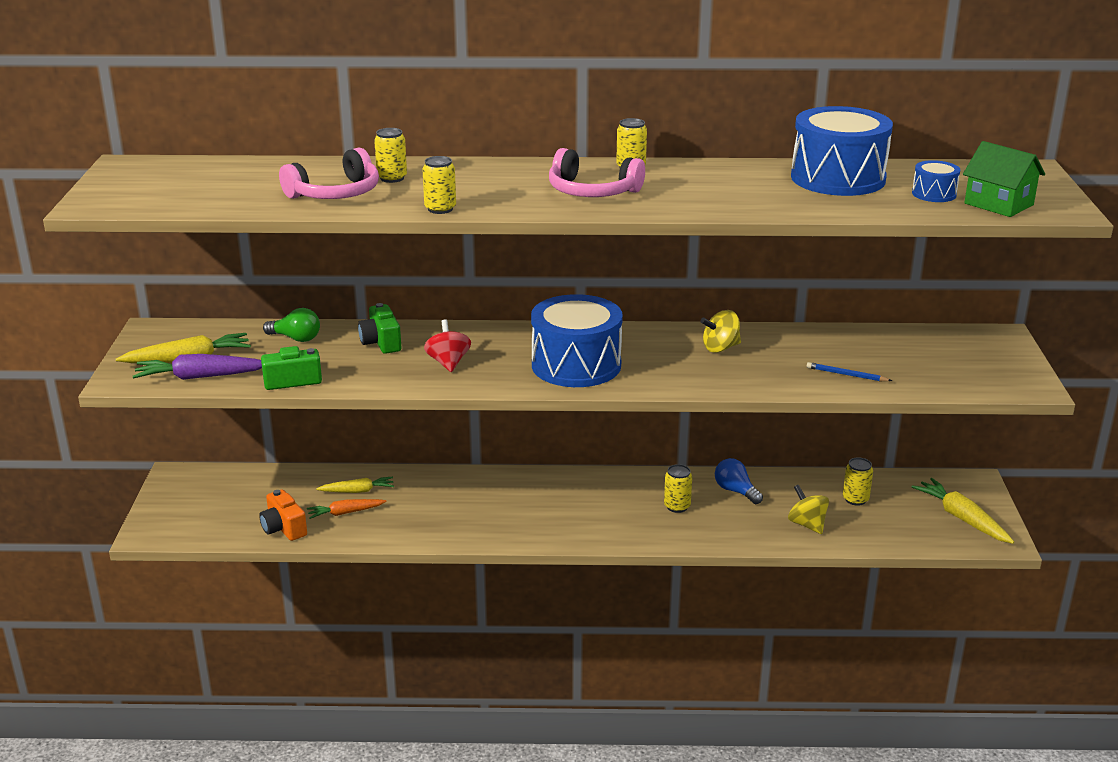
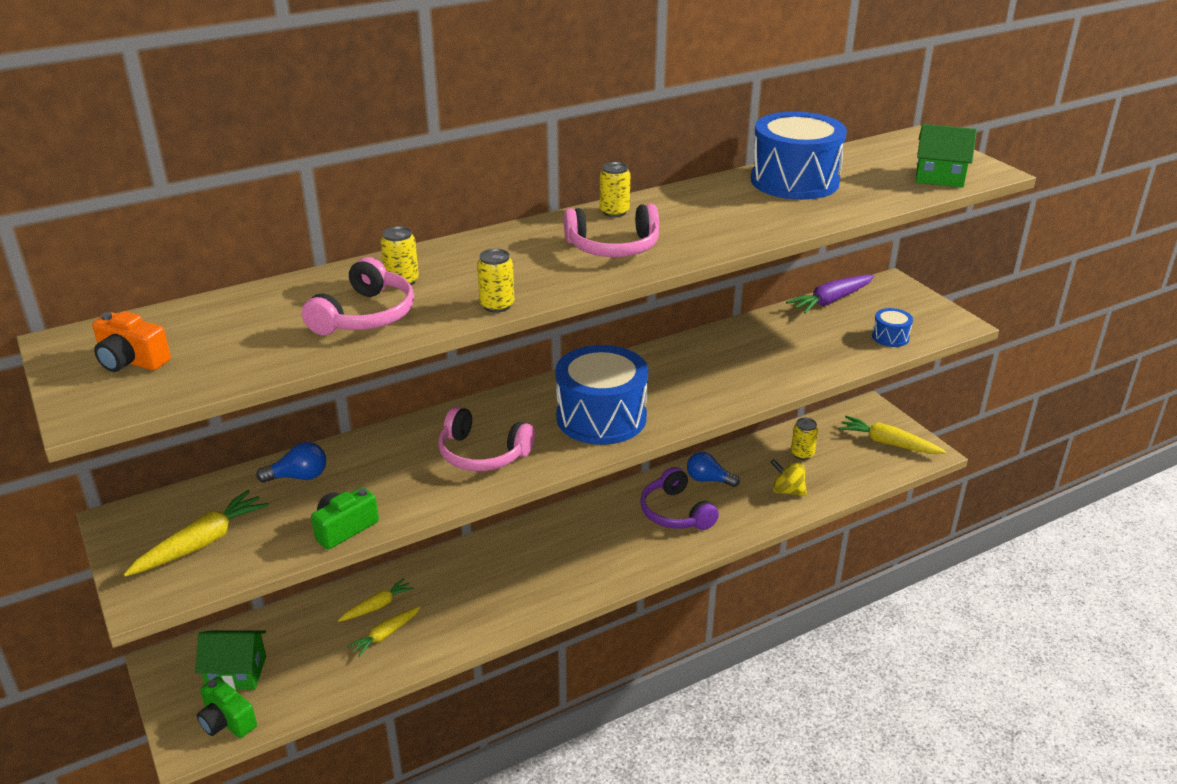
camera: 30 degrees left, 5 degrees up
purple carrot [133,354,262,380] -> purple carrot moved to [786,275,874,314]
orange camera [259,490,307,541] -> orange camera moved to [92,311,171,372]
green light bulb [263,308,320,342] -> blue light bulb [256,442,326,483]
orange carrot [307,499,387,519] -> yellow carrot [347,606,421,657]
green camera [358,303,401,354] -> green camera moved to [197,677,257,738]
red spinning top [424,320,471,372] -> pink headphones [438,406,535,471]
yellow can [664,464,692,513] -> purple headphones [640,467,719,530]
yellow spinning top [701,310,741,353] -> none
blue pencil [807,362,892,381] -> none
blue drum [912,160,960,202] -> blue drum moved to [872,308,913,347]
none -> green house [195,630,266,690]

